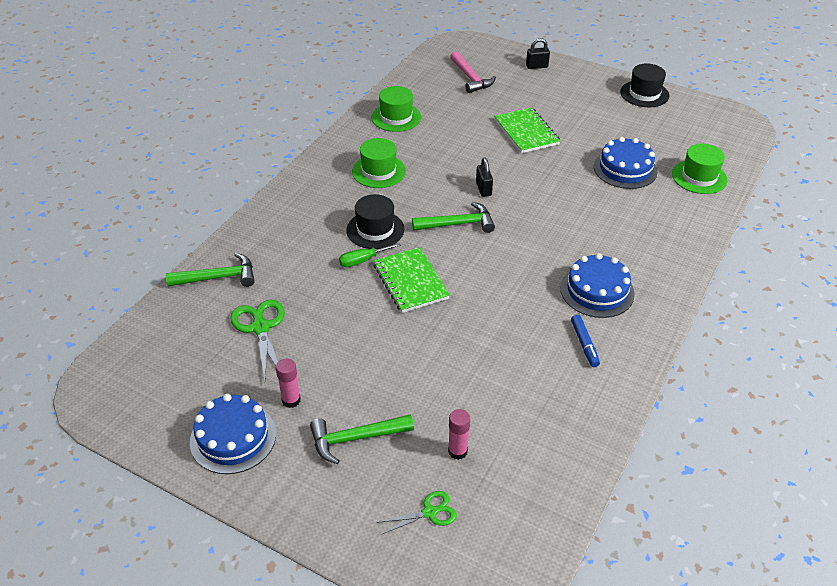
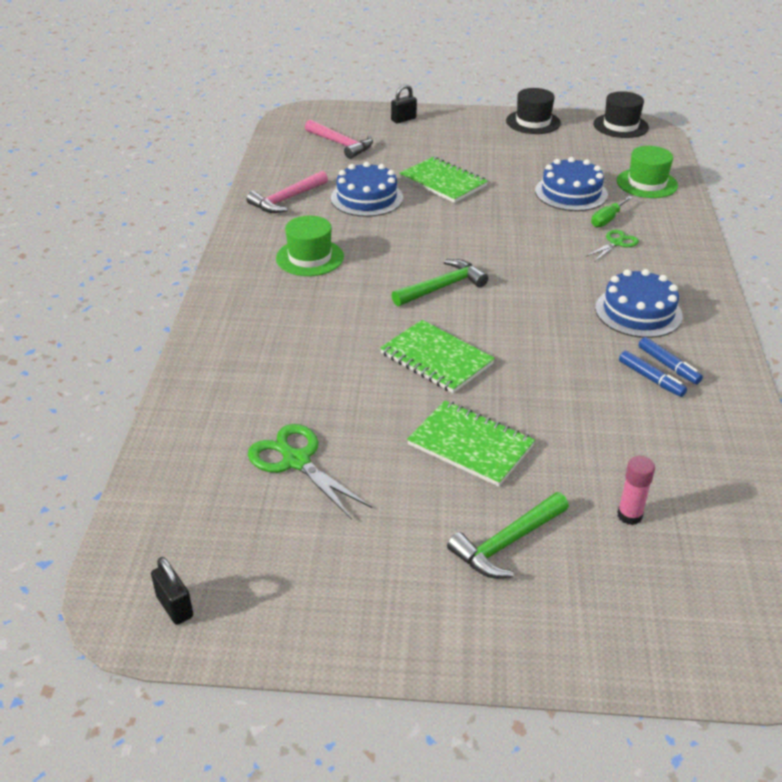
camera: 25 degrees left, 5 degrees down
green hammer [166,253,255,287] -> none
blue cake [190,394,276,474] -> blue cake moved to [331,162,403,217]
pink glue stick [276,358,301,408] -> none
green screwdriver [339,243,401,267] -> green screwdriver moved to [591,196,633,228]
black hat [346,194,404,249] -> black hat moved to [593,91,649,138]
green hat [371,86,421,132] -> pink hammer [246,171,328,213]
green scissors [377,491,457,535] -> green scissors moved to [585,230,639,262]
black padlock [476,158,493,197] -> black padlock moved to [151,557,193,625]
none -> green notebook [407,400,535,487]
none -> blue marker [619,351,687,397]

